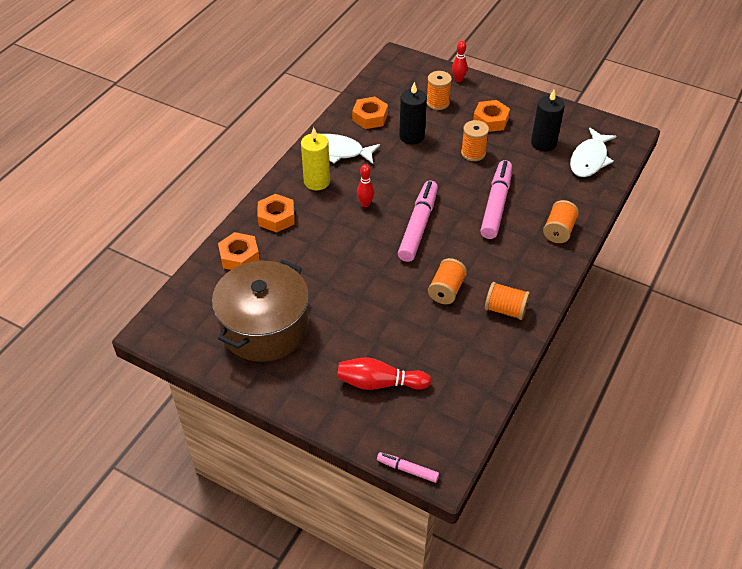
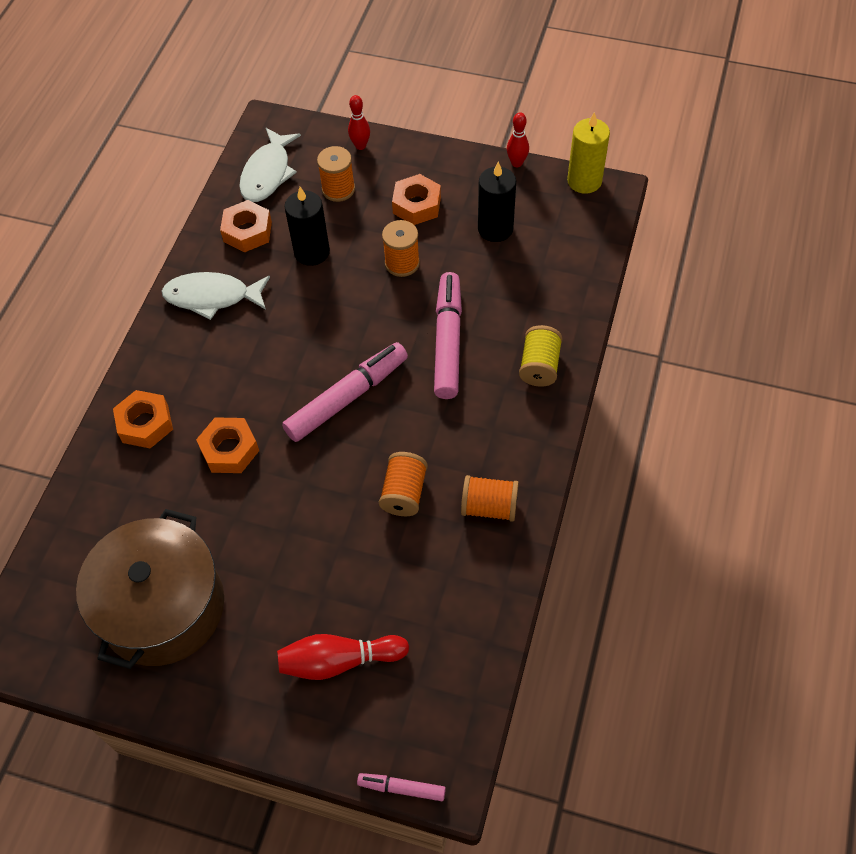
camera: 10 degrees left, 10 degrees up
orange nut [218,232,260,270] -> orange nut moved to [196,417,259,473]
yellow candle [301,127,330,190] -> yellow candle moved to [567,112,610,194]
red bowling pin [357,164,375,207] -> red bowling pin moved to [507,112,529,167]
pink marker [398,180,438,262] -> pink marker turned 45 degrees clockwise [282,342,408,442]
orange spool [543,200,579,243] -> yellow spool [519,325,563,387]
white fish [570,128,616,177] -> white fish moved to [239,128,301,202]

